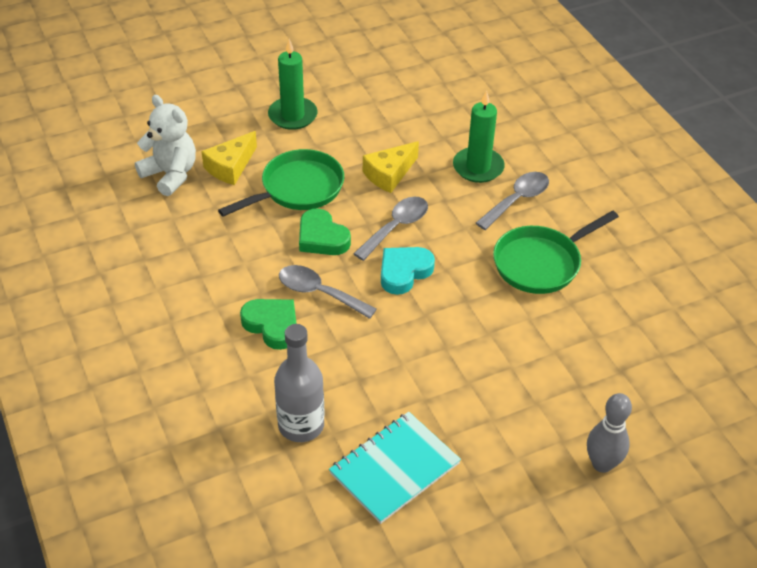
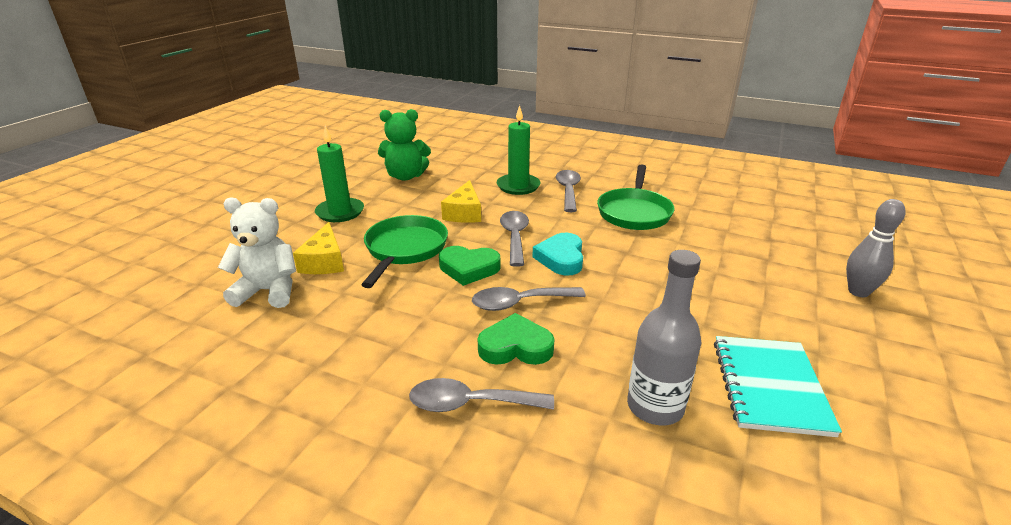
camera: 40 degrees left, 15 degrees down
none -> green teddy bear [378,109,431,181]
none -> grey spoon [409,378,554,412]

